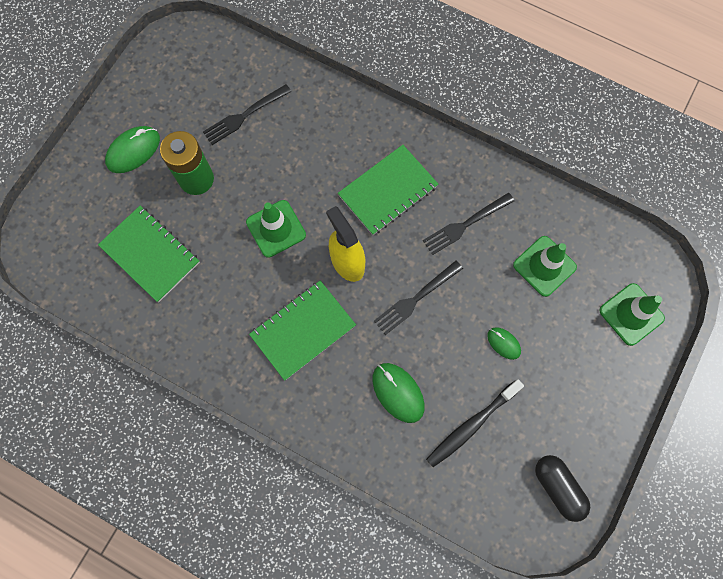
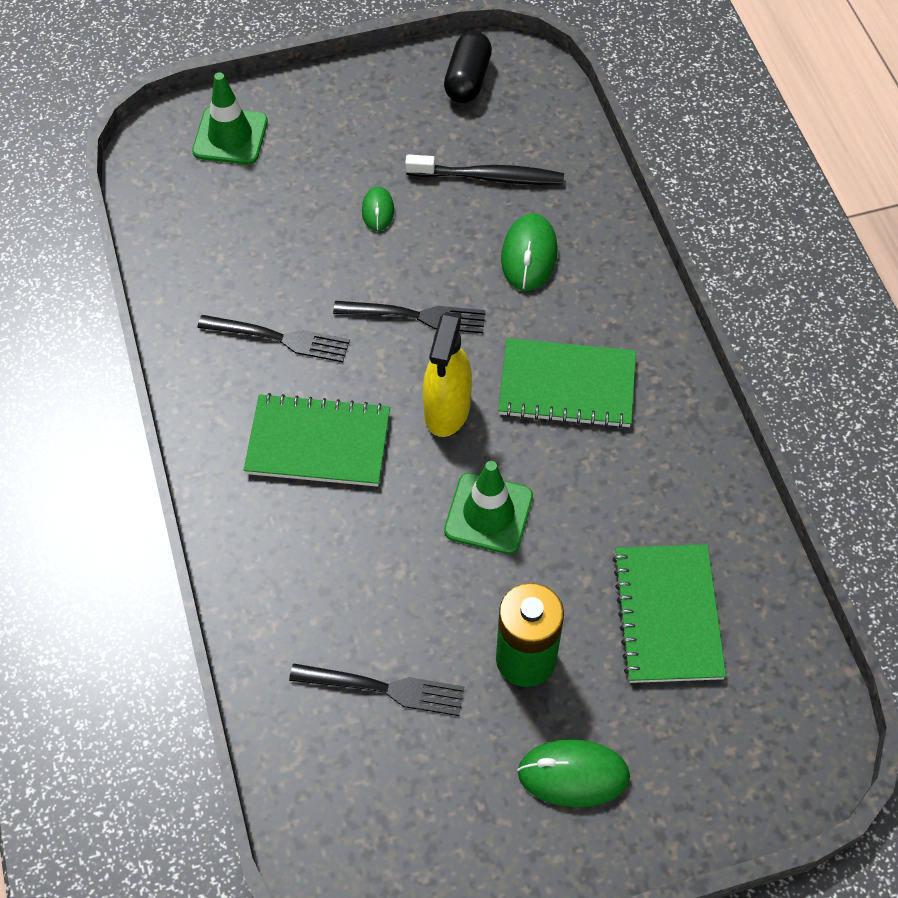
camera: 135 degrees left, 15 degrees down
green traffic cone [513,236,577,297] -> none

